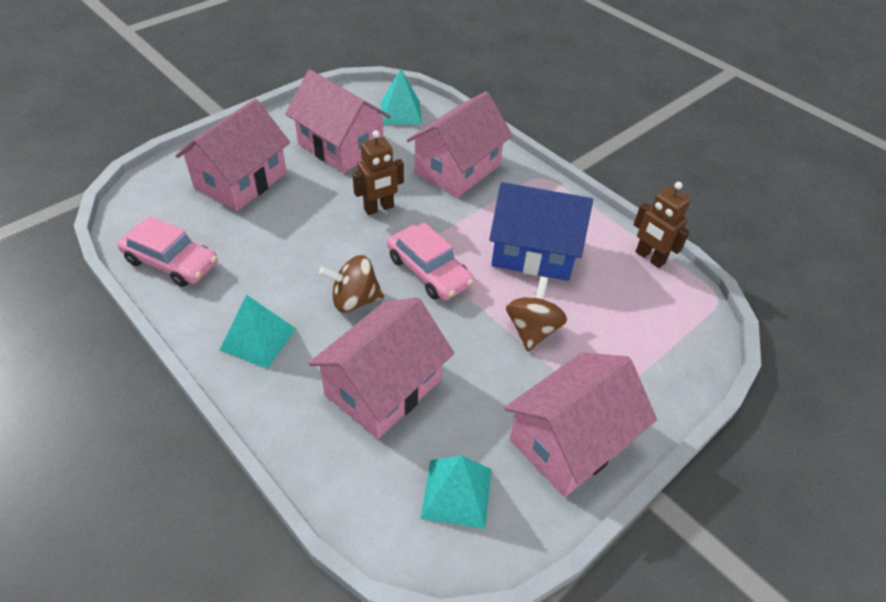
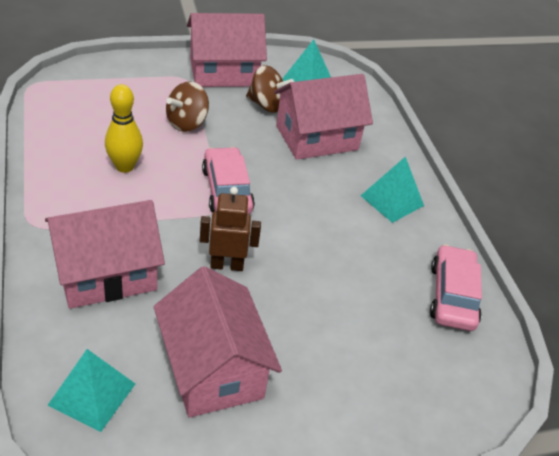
camera: 155 degrees left, 5 degrees down
pink car [117,216,218,287] -> pink car turned 45 degrees clockwise [430,245,482,331]
pink house [175,99,290,211] -> none
brown spinning top [319,255,384,312] -> brown spinning top moved to [246,65,294,113]
blue house [489,182,593,281] -> yellow bowling pin [105,84,143,173]
brown robot [634,182,691,268] -> none

